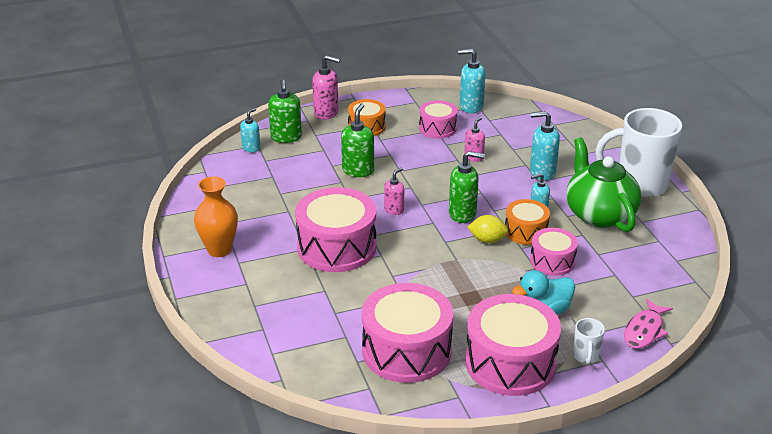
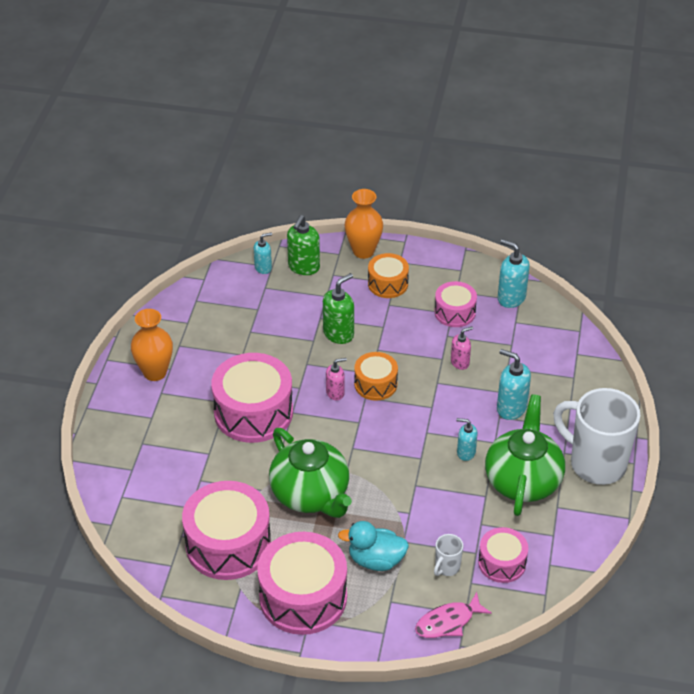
camera: 30 degrees right, 10 degrees up
pink soap dispenser [312,55,340,120] -> orange vase [345,189,383,259]
green soap dispenser [449,151,485,223] -> none
yellow lemon [468,215,508,243] -> none
orange drum [505,199,550,245] -> orange drum moved to [354,352,398,401]
pink drum [530,228,578,276] -> pink drum moved to [478,527,528,583]
white mug [573,318,605,364] -> white mug moved to [434,534,463,576]
none -> green teapot [269,428,352,518]

